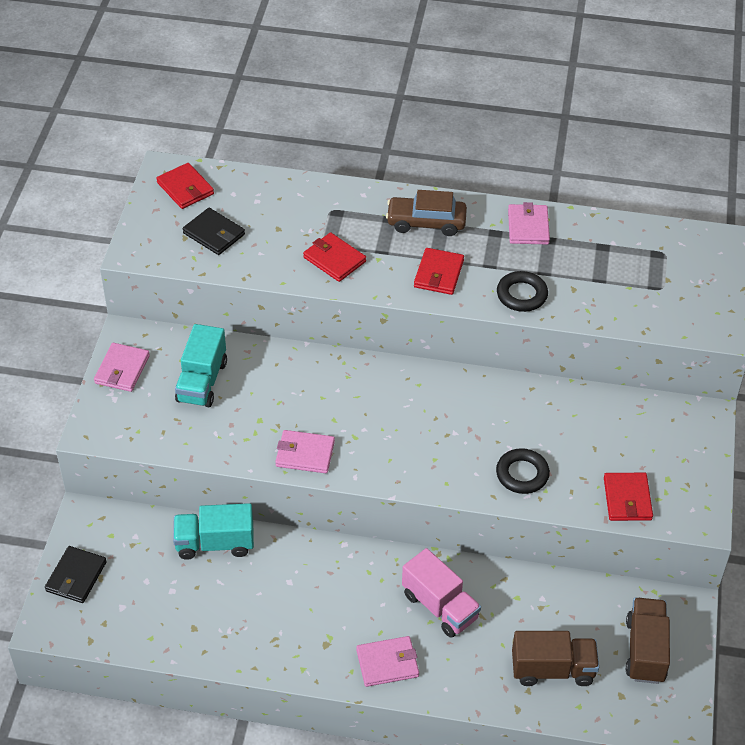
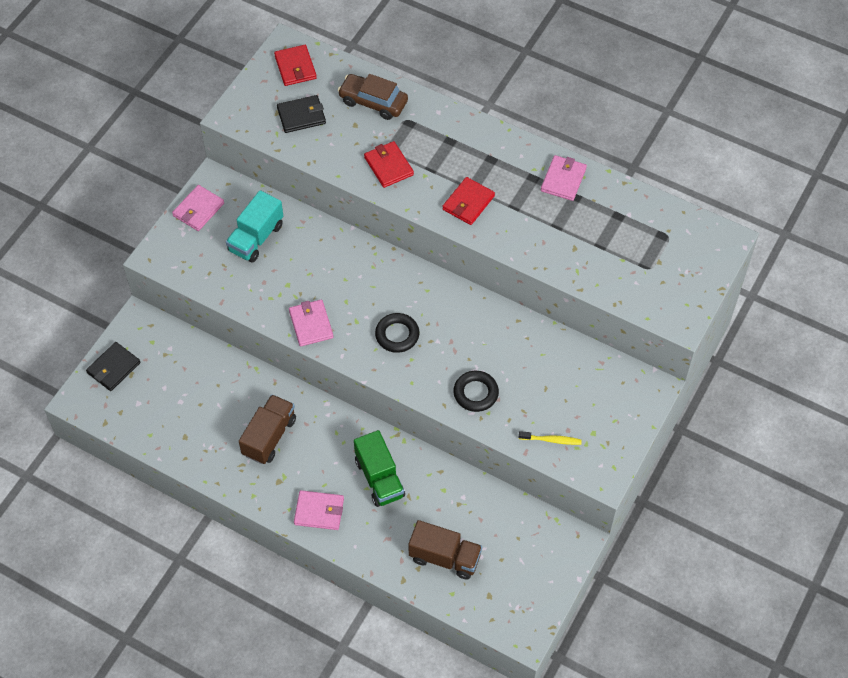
camera: 20 degrees right, 10 degrees up
turquoise truck [173,503,254,560] -> none
black wallet [183,208,245,255] -> black wallet turned 75 degrees counterclockwise [277,95,326,133]
pink wallet [275,430,335,473] -> pink wallet turned 45 degrees clockwise [289,299,333,346]
brown car [386,190,467,236] -> brown car moved to [338,74,408,120]
pink truck [402,548,481,638] -> green truck [354,430,405,507]
black ring [497,271,548,312] -> black ring moved to [375,313,419,353]
red wallet [604,473,653,521] -> yellow toothbrush [519,431,582,445]
brown truck [626,598,670,684] -> brown truck moved to [239,394,296,464]

